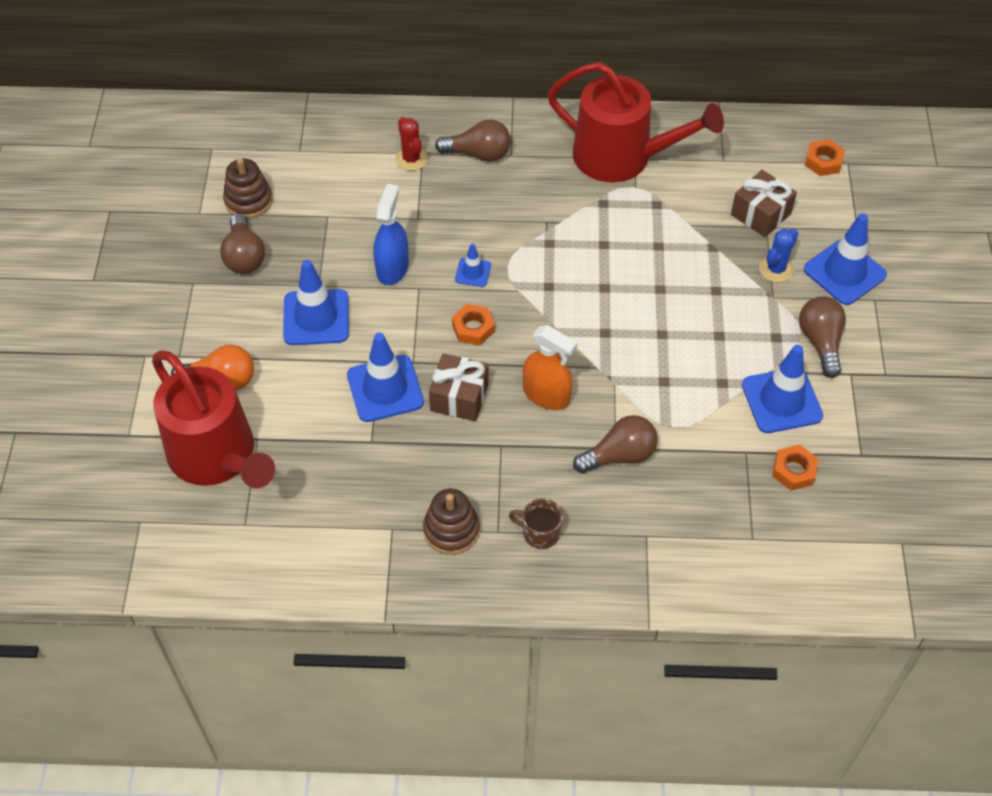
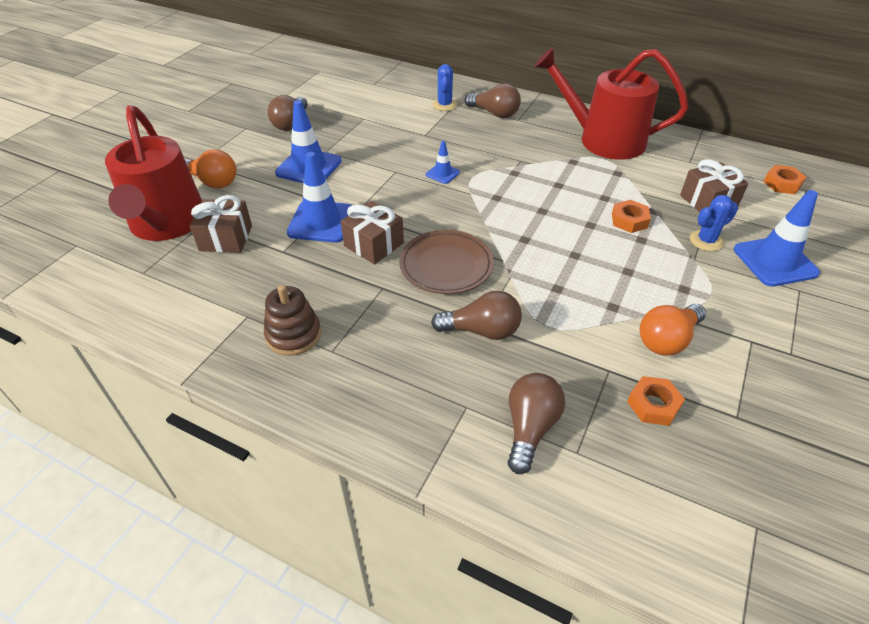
camera: 25 degrees right, 10 degrees down
brown stacking toy [223,158,273,219] -> none
blue spray bottle [373,184,409,285] -> none
red cactus [395,117,428,171] -> blue cactus [432,64,457,111]
orange nut [452,304,495,345] -> orange nut moved to [612,200,651,233]
brown mug [509,498,563,549] -> none
orange spray bottle [523,325,577,410] -> brown plate [399,230,494,294]
red watering can [547,62,724,182] -> red watering can turned 150 degrees clockwise [534,47,688,160]
blue traffic cone [742,345,823,433] -> orange light bulb [640,304,706,356]
brown light bulb [799,297,846,378] -> brown light bulb moved to [508,373,565,474]
none -> brown gift [190,195,252,253]

